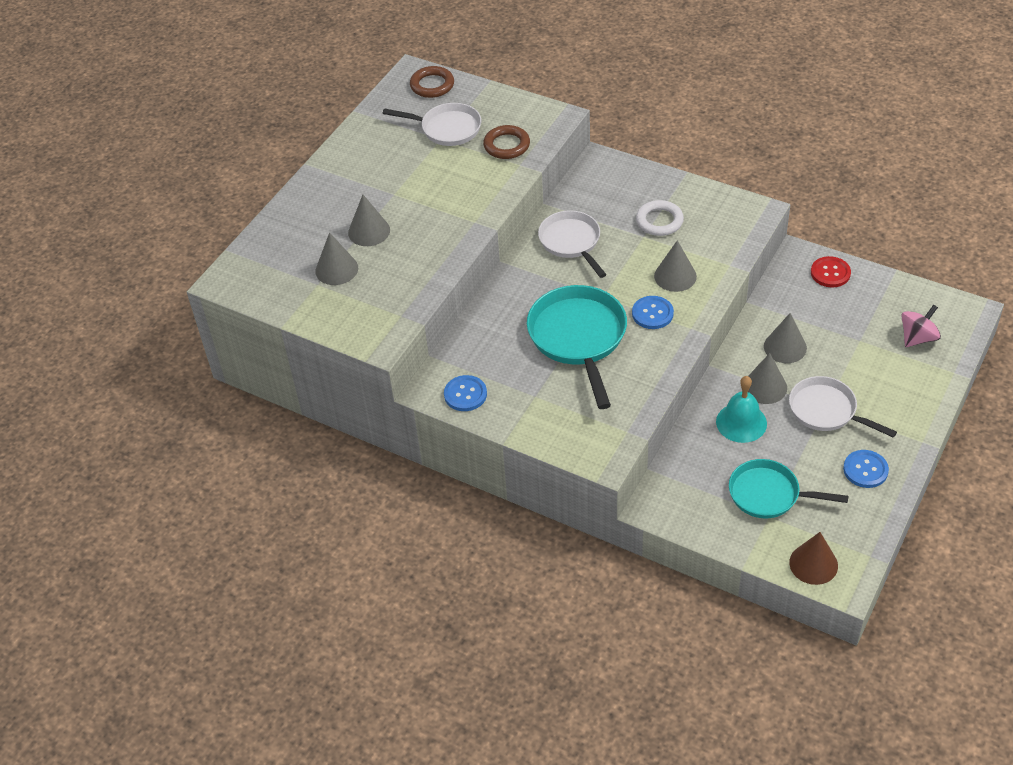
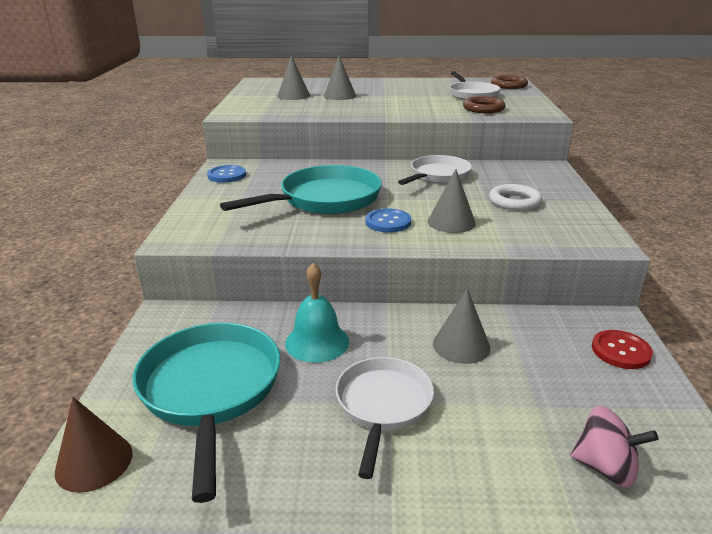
camera: 60 degrees right, 20 degrees down
turquoise pan [729,459,848,518] -> turquoise pan [133,323,280,503], size x1.52
grey cone [748,353,787,404] -> none
blue button [843,450,889,488] -> none

